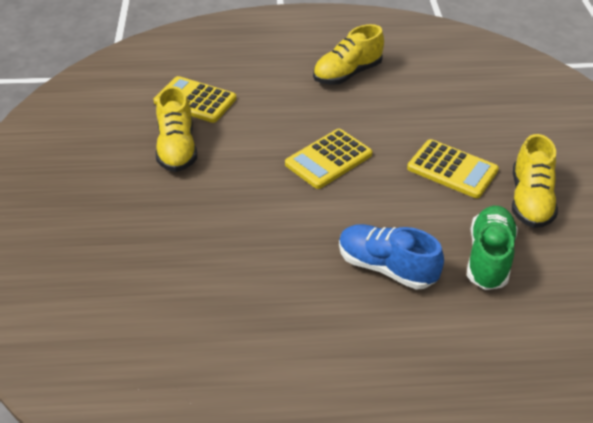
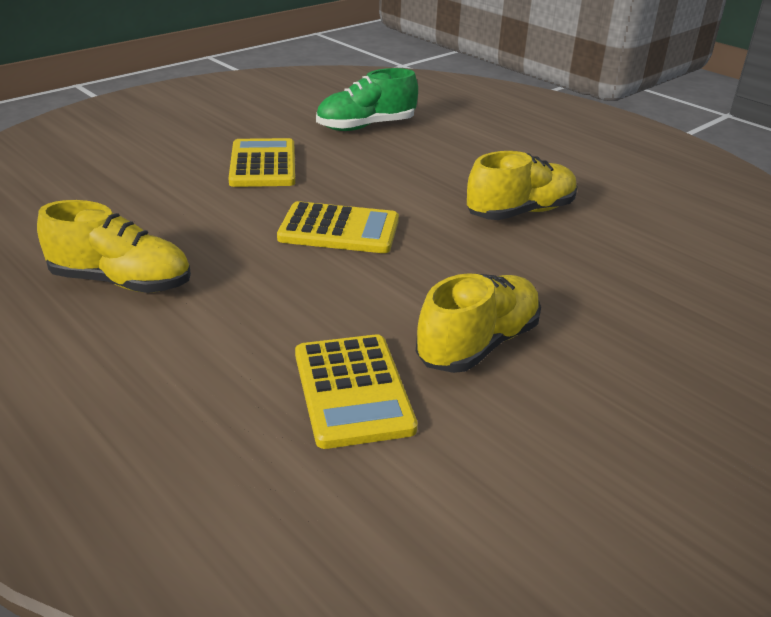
camera: 130 degrees left, 10 degrees down
blue shoe [339,224,444,290] -> none
yellow shoe [512,134,558,228] -> yellow shoe moved to [467,151,578,220]

